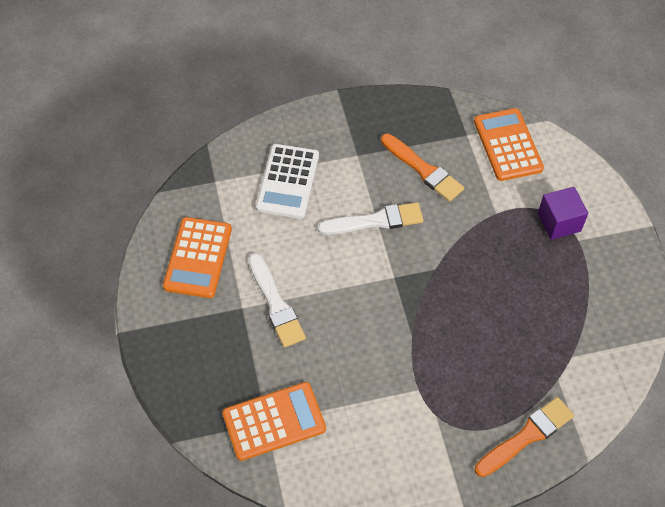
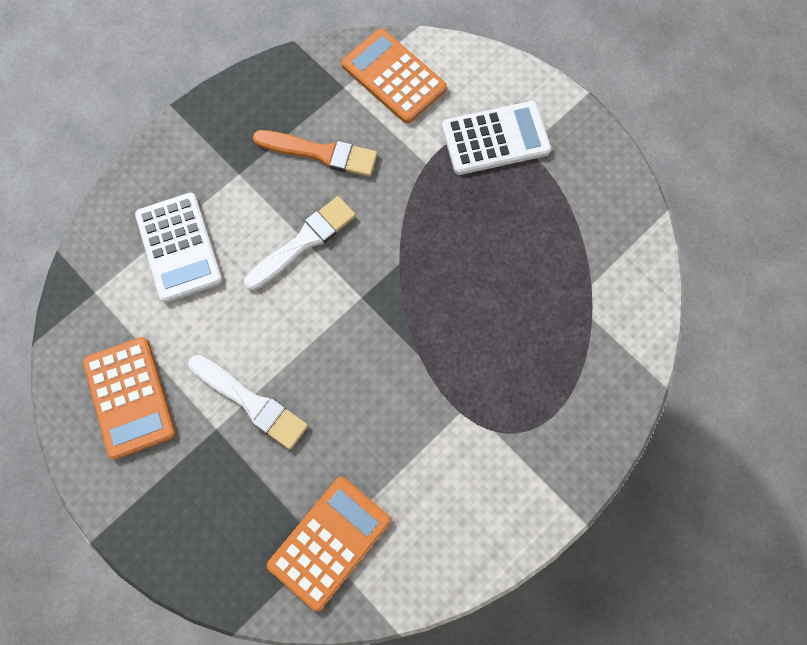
camera: 30 degrees left, 15 degrees up
orange brush [475,397,574,477] -> none
purple cube [538,187,588,240] -> white calculator [442,101,551,175]

